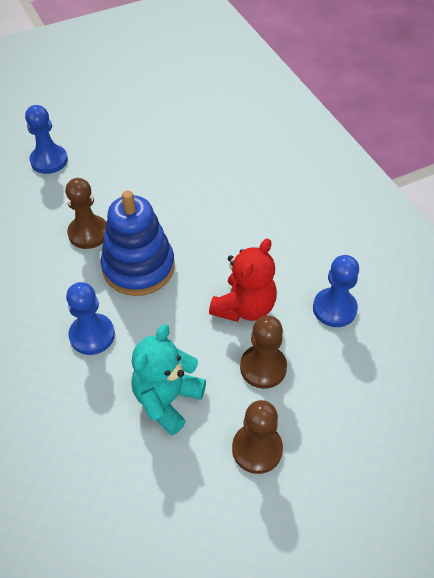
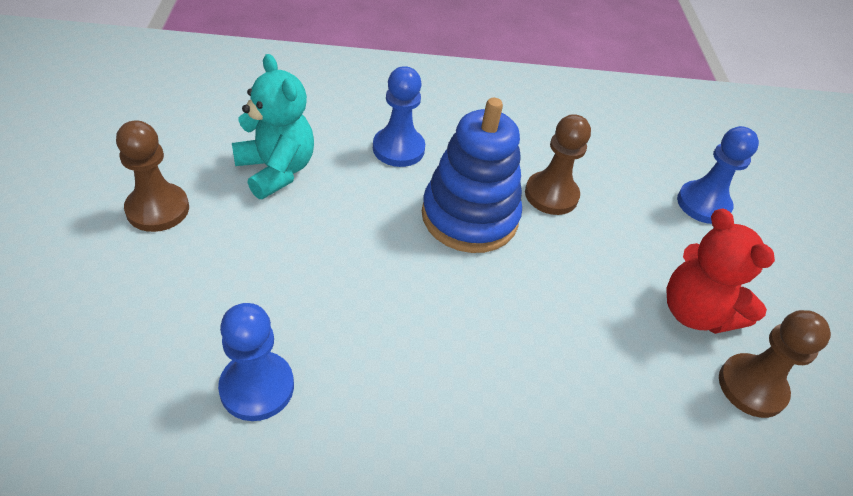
camera: 110 degrees right, 5 degrees down
red teddy bear [209,238,277,322] -> red teddy bear moved to [666,208,775,334]
brown pawn [240,315,287,389] -> brown pawn moved to [719,310,831,418]

